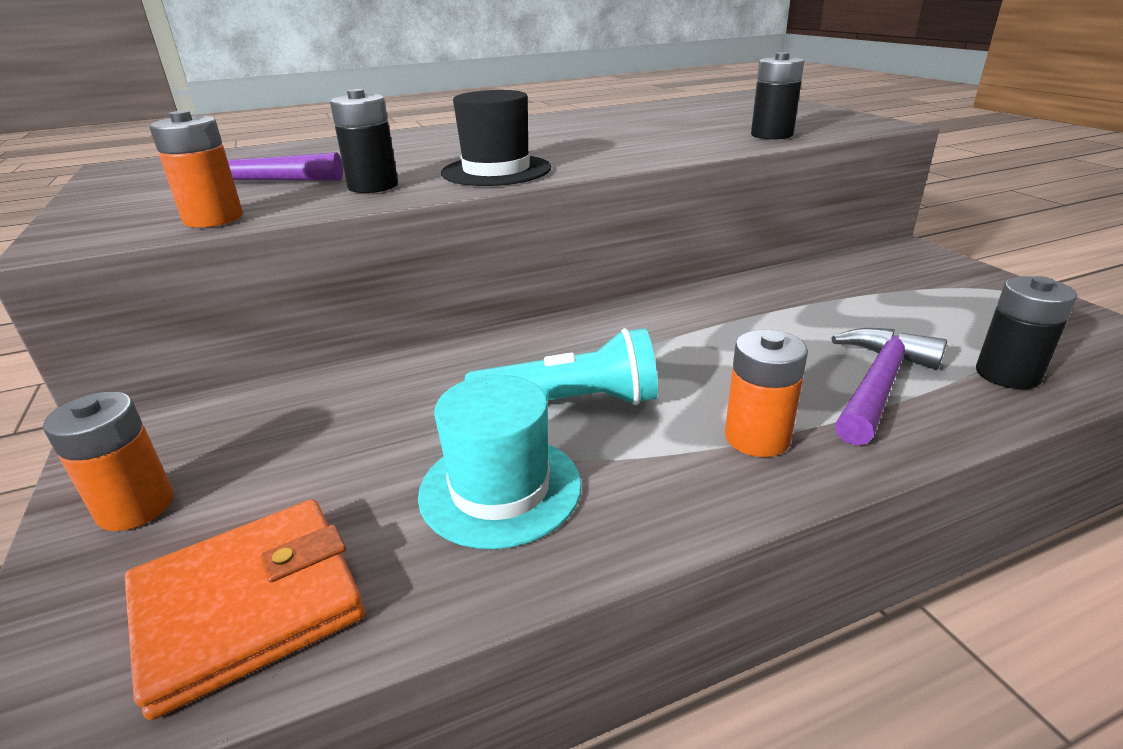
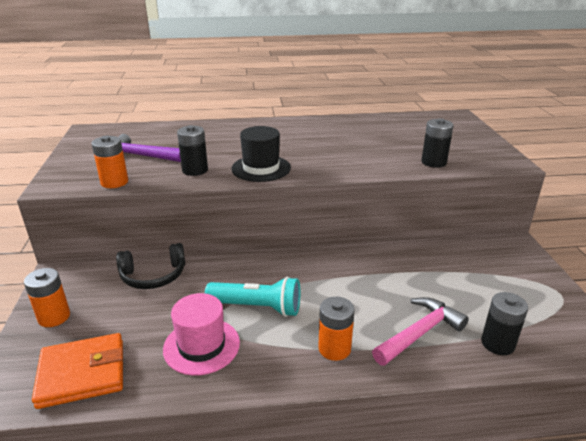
camera: 15 degrees right, 0 degrees up
turquoise hat [418,375,581,549] -> pink hat [163,293,240,376]
purple hammer [832,328,947,446] -> pink hammer [372,297,469,366]
none -> black headphones [116,243,185,289]

